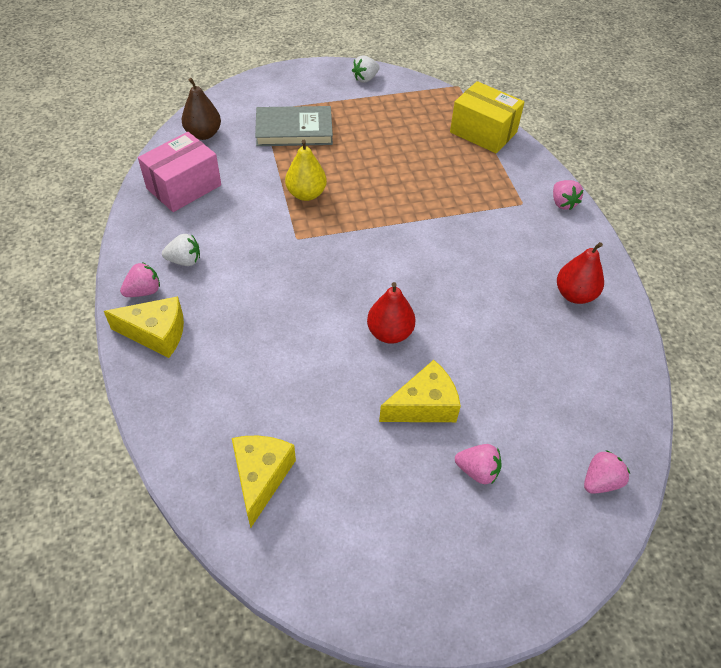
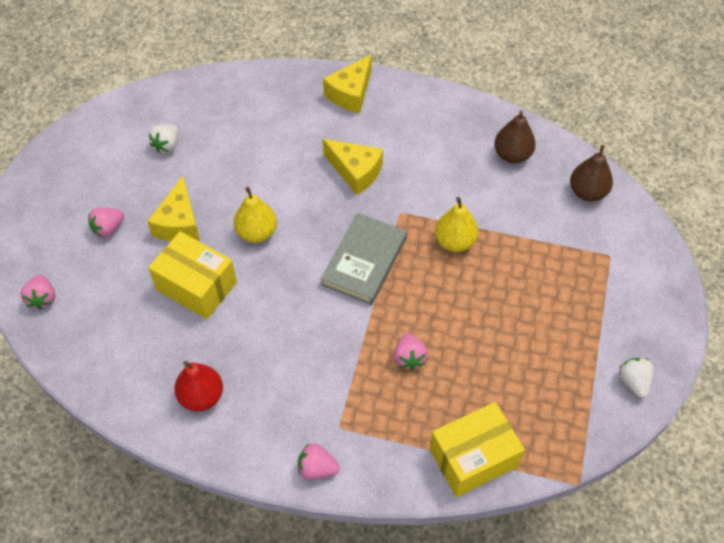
camera: 120 degrees right, 5 degrees up
pink strawberry [120,262,160,297] -> pink strawberry moved to [394,333,428,370]
pink box [138,132,221,212] -> brown pear [494,111,536,163]
white strawberry [162,234,200,266] -> white strawberry moved to [149,124,178,153]
yellow cheese [232,436,296,528] -> yellow cheese moved to [323,139,383,195]
grey book [255,106,333,146] -> grey book moved to [321,213,407,305]
red pear [367,282,416,344] -> yellow pear [234,187,277,243]
none -> yellow box [148,231,237,319]

